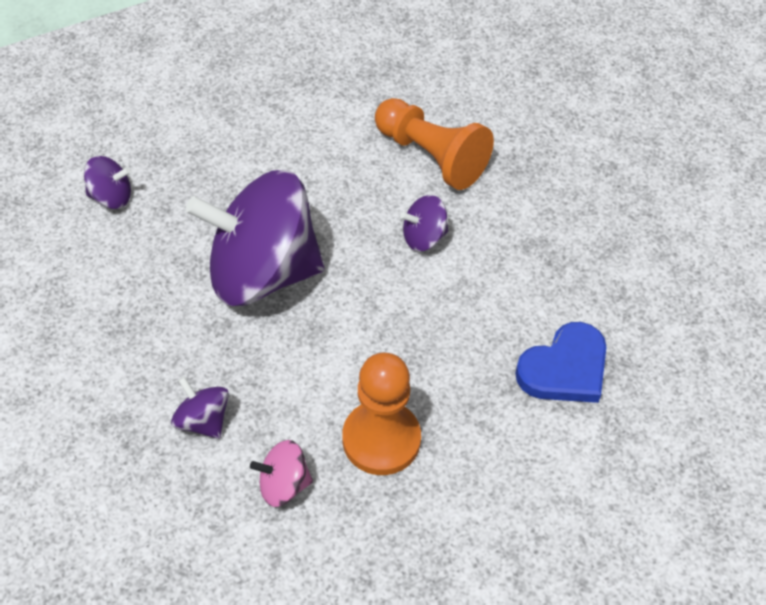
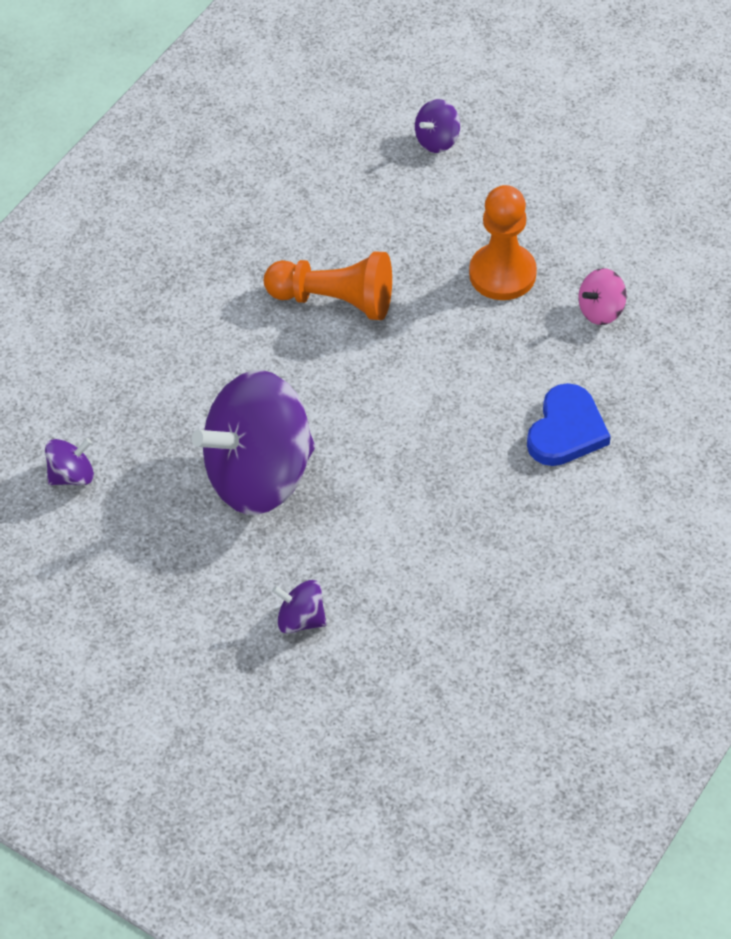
camera: 25 degrees left, 0 degrees up
pink spinning top [250,440,313,507] -> pink spinning top moved to [578,268,627,325]
orange pawn [342,353,421,475] -> orange pawn moved to [469,185,537,300]
purple spinning top [400,195,449,252] -> purple spinning top moved to [415,99,460,153]

